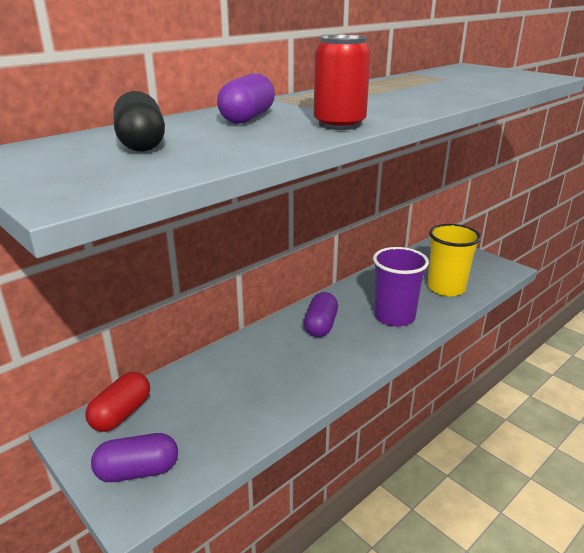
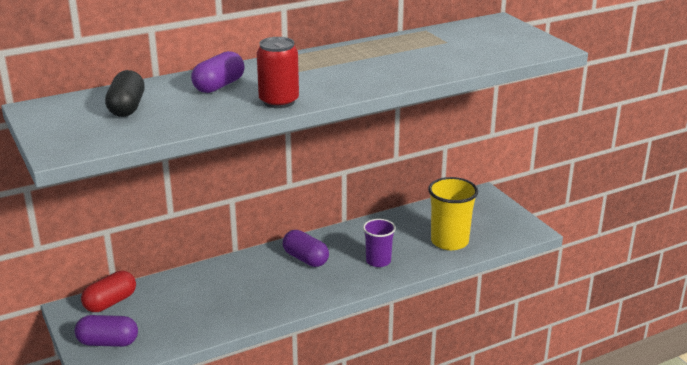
camera: 15 degrees right, 0 degrees up
purple capsule [304,292,338,337] -> purple capsule turned 75 degrees counterclockwise [283,230,329,267]
purple cup [373,247,429,327] -> purple cup [363,219,396,267], size x0.64

